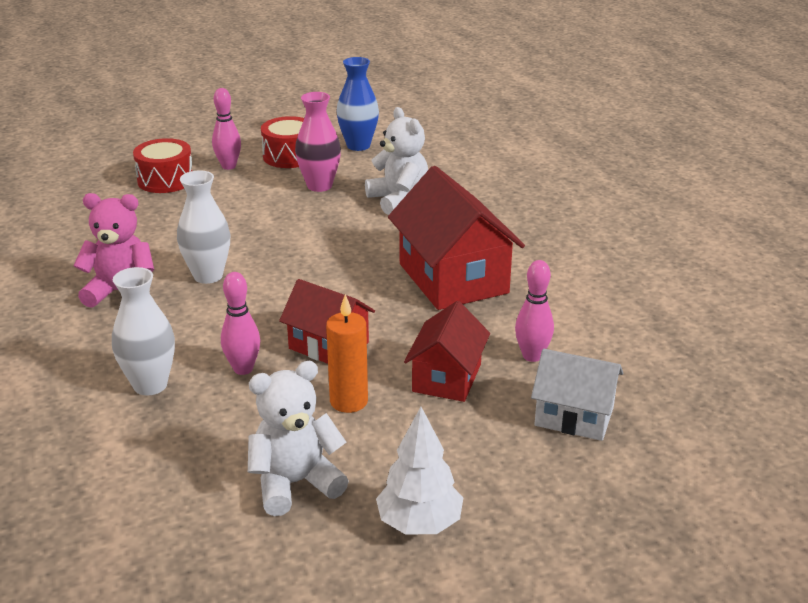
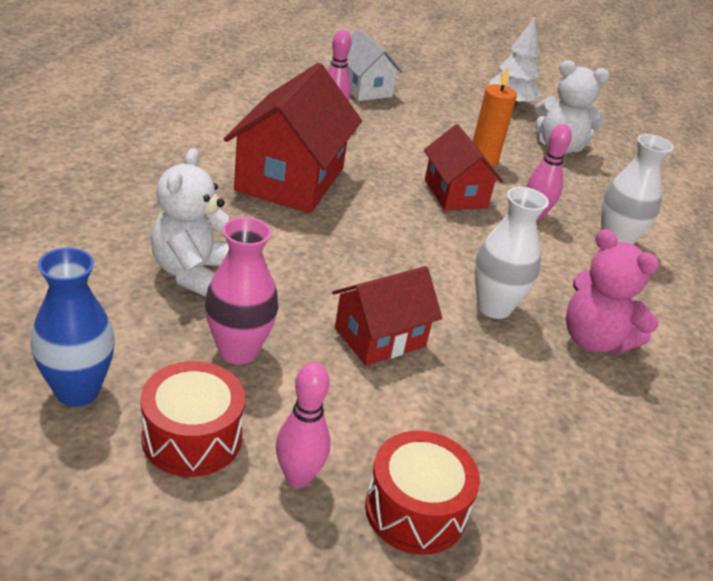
camera: 145 degrees left, 5 degrees up
red house [404,301,490,402] -> red house moved to [332,266,442,366]

